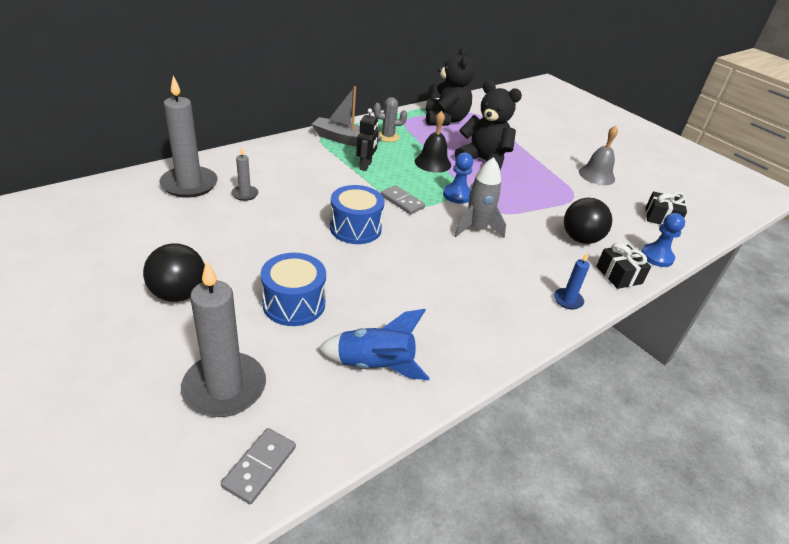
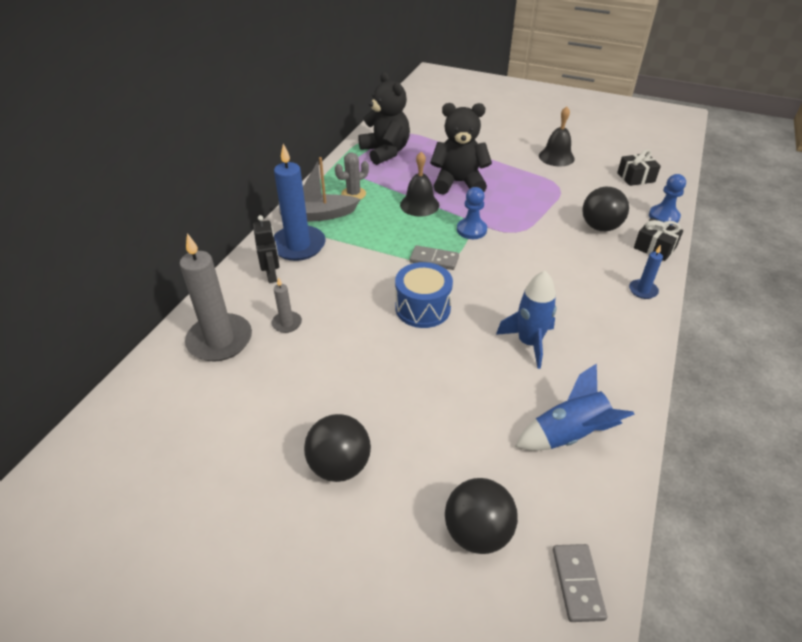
camera: 25 degrees left, 5 degrees up
grey candle [181,260,266,417] -> black ball [445,478,518,554]
blue drum [261,253,326,326] -> none
black robot [356,108,379,171] -> black robot moved to [253,215,279,283]
grey rocket [454,157,506,238] -> none
grey bell [579,126,618,185] -> black bell [539,106,575,166]
none -> blue candle [274,144,326,261]
none -> blue rocket [496,271,557,369]

